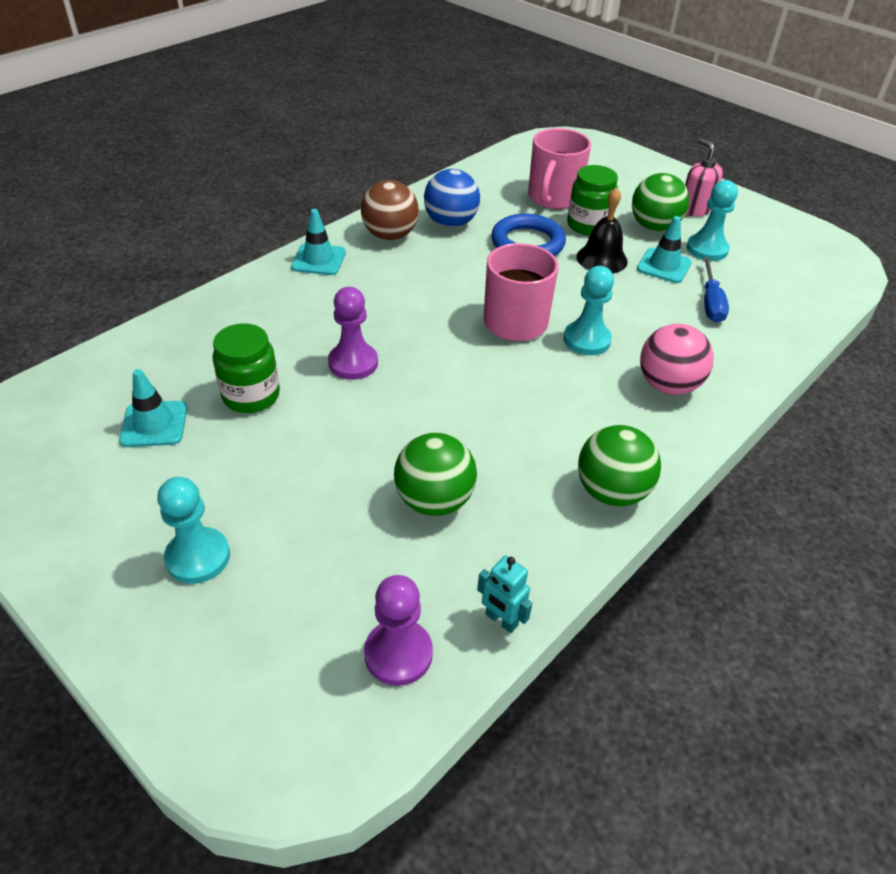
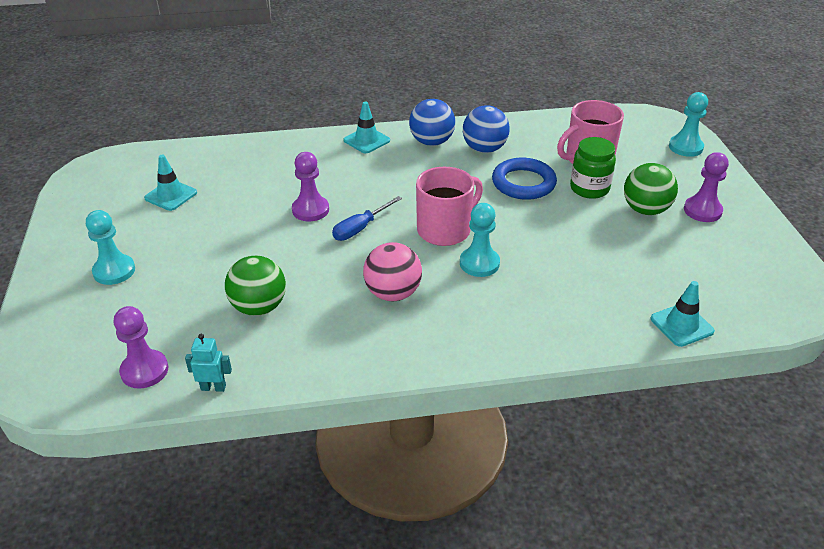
camera: 40 degrees right, 5 degrees down
green jar [213,323,280,413] -> none
brown ball [361,180,419,240] -> blue ball [409,99,455,146]
turquoise robot [477,556,532,633] -> turquoise robot turned 105 degrees clockwise [185,334,232,392]
black bell [576,187,628,273] -> none
green ball [578,425,661,506] -> none
turquoise traffic cone [637,216,692,283] -> turquoise traffic cone moved to [651,281,715,347]
pink ball [640,324,714,395] -> pink ball moved to [363,242,422,301]
pink soap dispenser [685,138,723,217] -> purple pawn [684,152,729,222]
turquoise pawn [686,180,738,261] -> turquoise pawn moved to [669,92,708,157]
blue screwdriver [703,257,729,322] -> blue screwdriver moved to [332,196,402,241]

